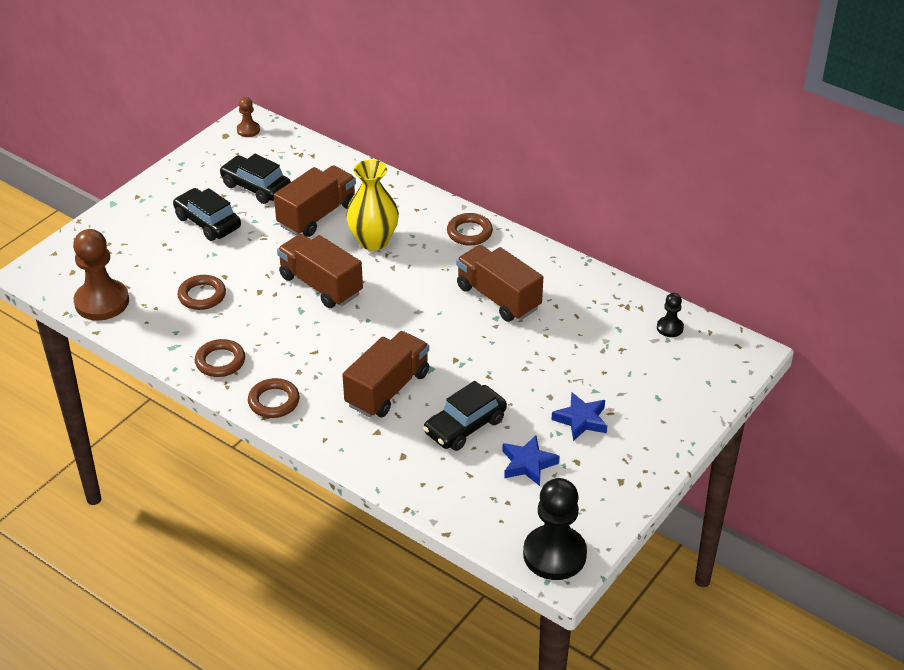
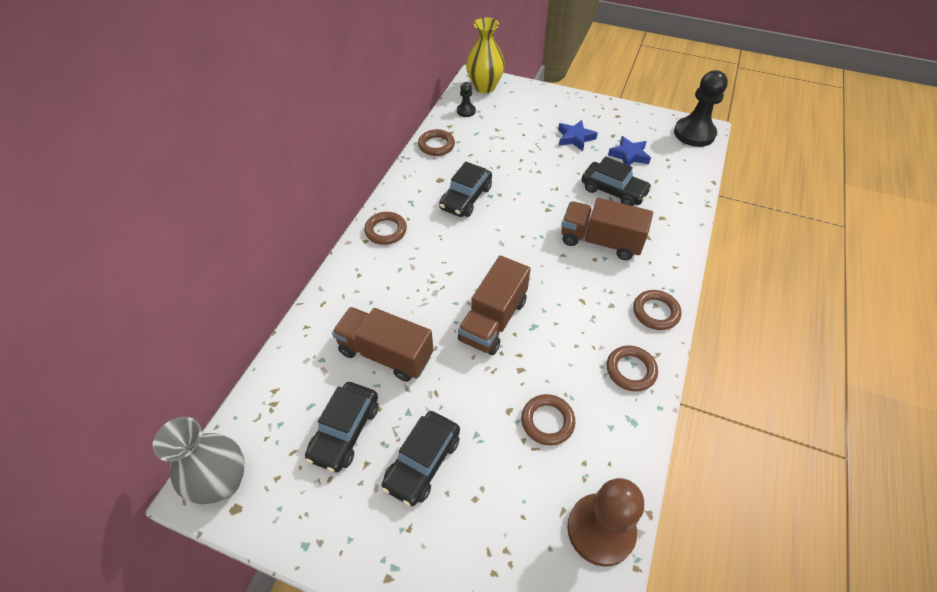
camera: 105 degrees left, 10 degrees up
brown pawn [237,97,260,137] -> grey vase [153,417,245,504]
yellow vase [346,160,399,250] -> yellow vase moved to [466,18,505,93]
brown truck [456,245,543,322] -> black car [439,162,492,217]
none -> brown ring [418,129,455,156]

